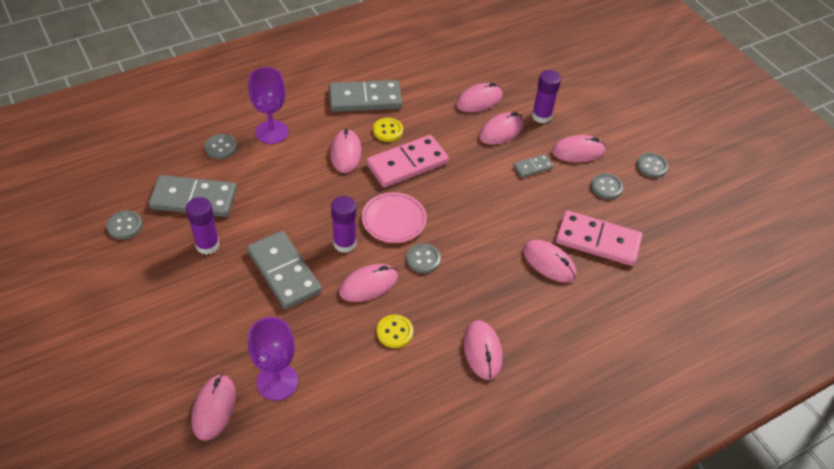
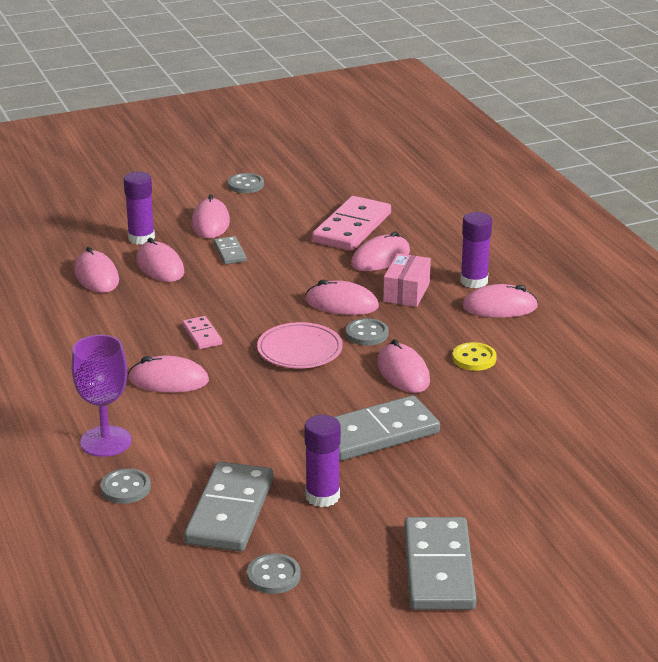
camera: 80 degrees left, 20 degrees down
pink mouse [191,374,236,441] -> pink mouse moved to [305,279,379,315]
purple goblet [248,317,298,400] -> none
grey domino [329,80,402,112] -> grey domino moved to [404,517,476,610]
purple glue stick [331,196,356,253] -> purple glue stick moved to [460,212,492,288]
pink domino [366,135,449,187] -> pink domino [182,316,222,349], size x0.49
yellow button [373,118,403,142] -> none
grey button [591,173,623,199] -> none
none -> pink box [383,253,431,307]

